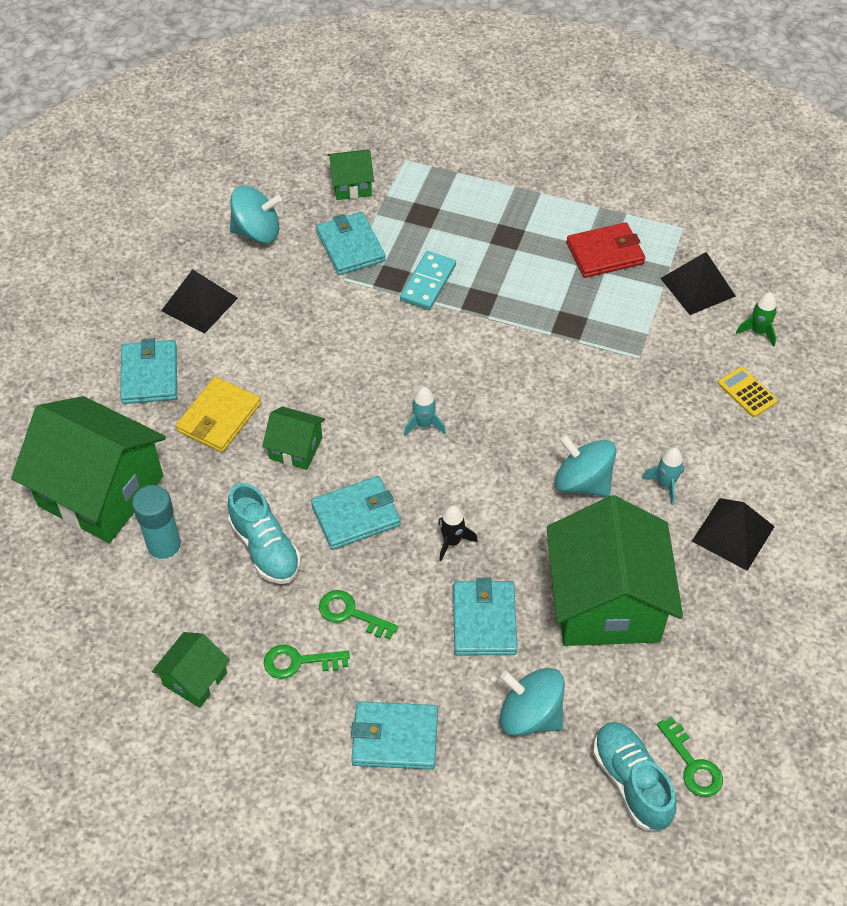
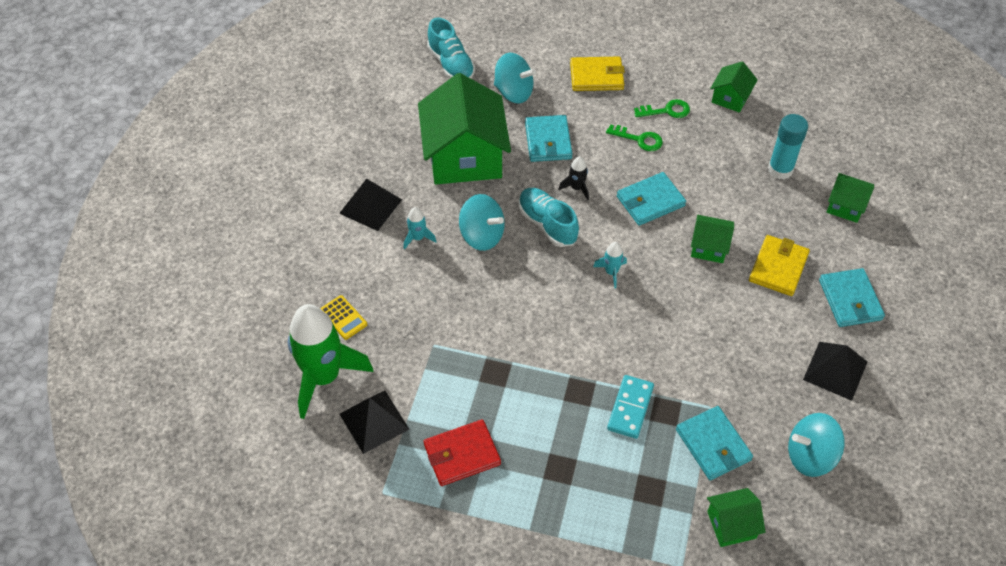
camera: 175 degrees right, 0 degrees up
green house [11,396,166,543] -> green house [827,173,874,223], size x0.47
turquoise shoe [228,483,301,584] -> turquoise shoe moved to [518,188,579,247]
turquoise wallet [351,701,438,770] -> yellow wallet [570,56,625,91]
green key [657,717,723,797] -> none
green rocket [736,293,777,347] -> green rocket [288,304,373,419], size x2.38

